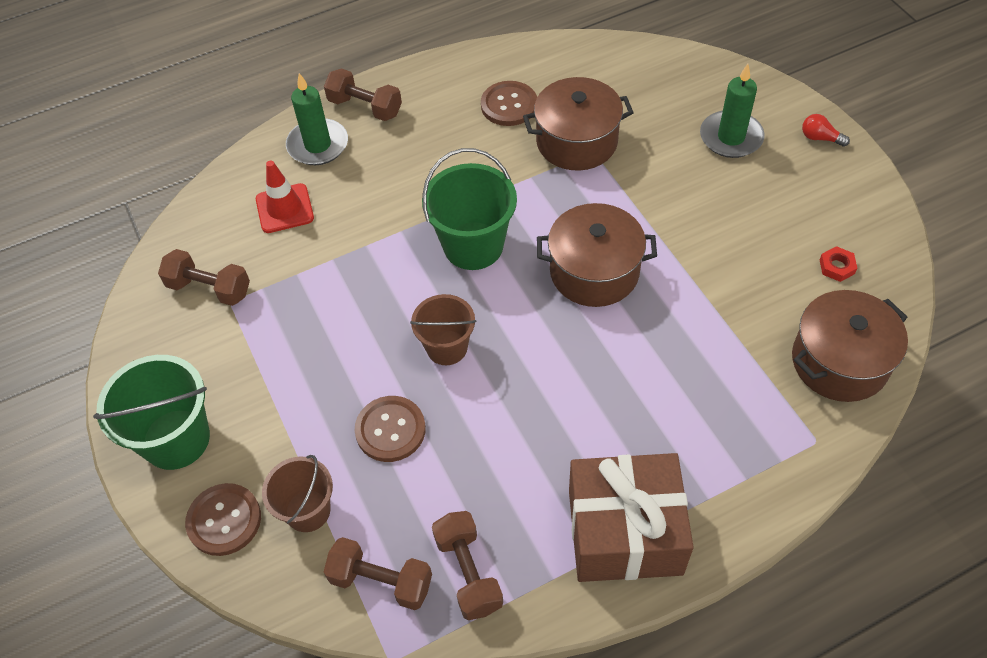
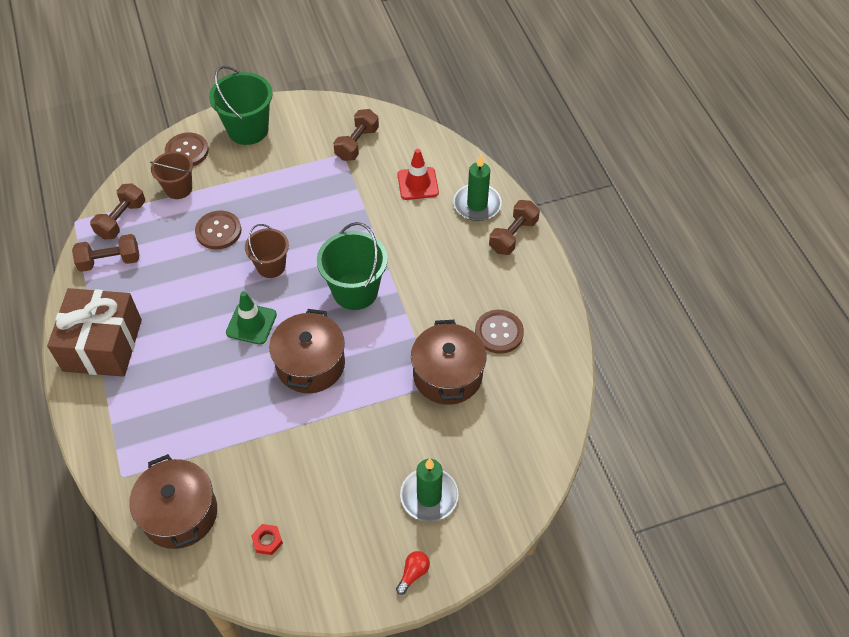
camera: 95 degrees right, 0 degrees up
none -> green traffic cone [226,291,277,345]

